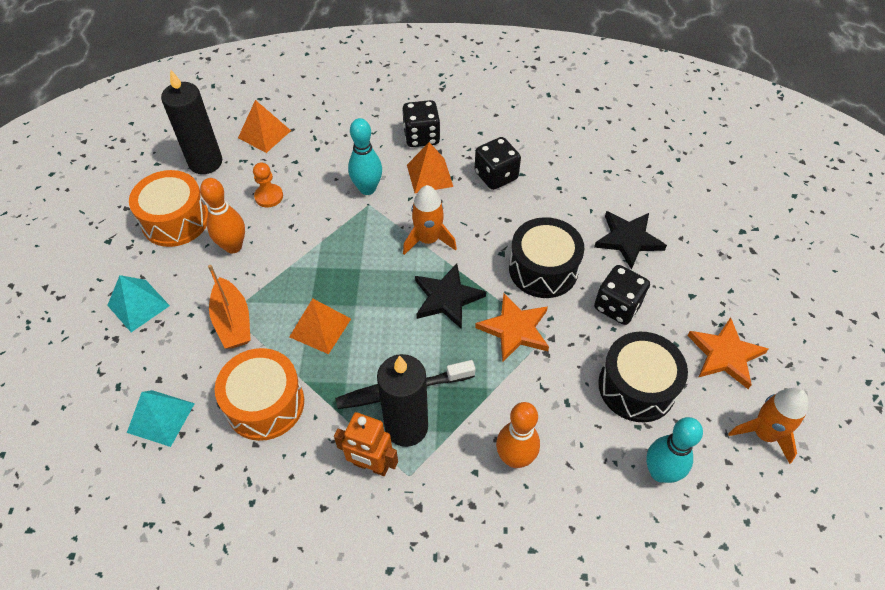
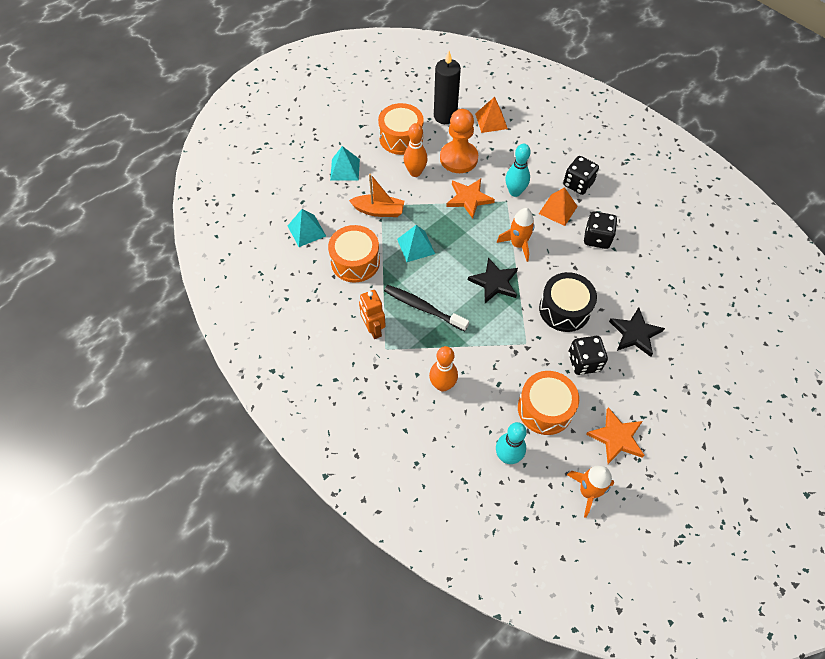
camera: 45 degrees right, 5 degrees up
orange boat [208,265,251,348] -> orange boat turned 105 degrees counterclockwise [349,173,404,217]
orange pawn [253,163,283,207] -> orange pawn [440,109,478,173], size x1.97
orange pyramid [289,298,351,354] -> turquoise pyramid [397,225,435,262]
black candle [377,354,428,447] -> none
orange star [475,294,549,362] -> orange star moved to [446,179,495,219]
black drum [598,332,688,422] -> orange drum [518,371,579,435]

